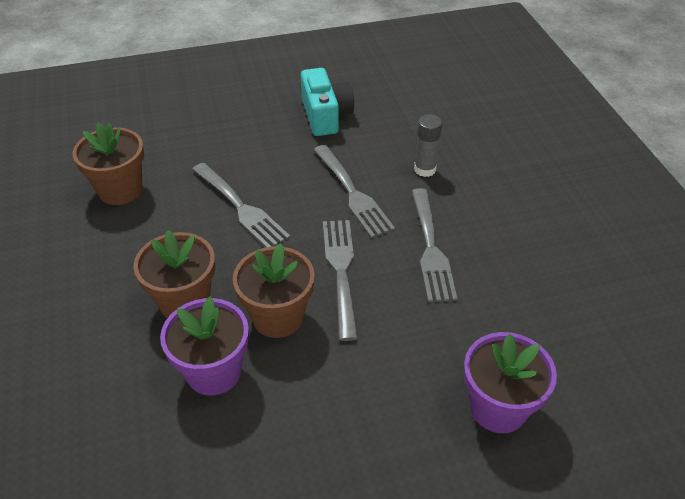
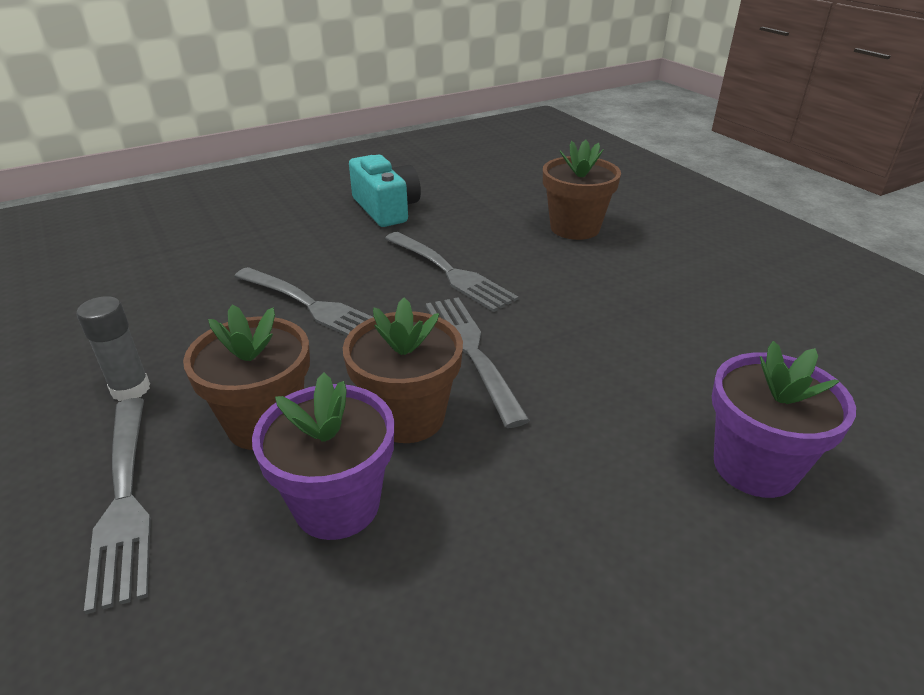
camera: 15 degrees left, 10 degrees down
brown flower pot [73,122,144,205] -> brown flower pot moved to [543,140,621,240]
grey fork [412,188,458,302] -> grey fork moved to [84,398,151,614]
grey glue stick [414,115,442,177] -> grey glue stick moved to [77,296,150,401]

